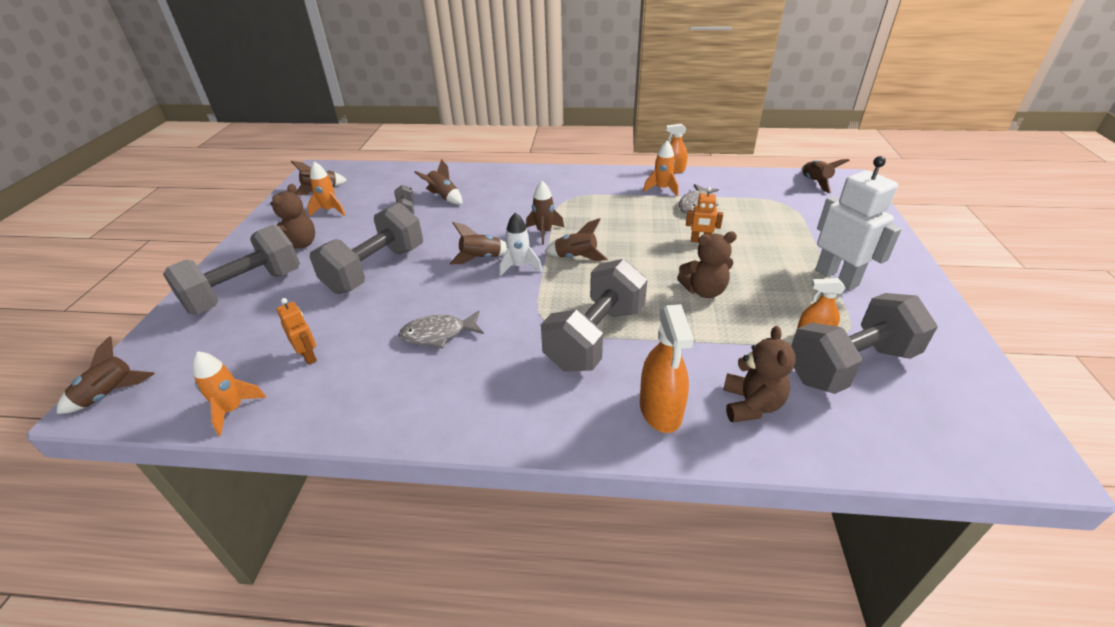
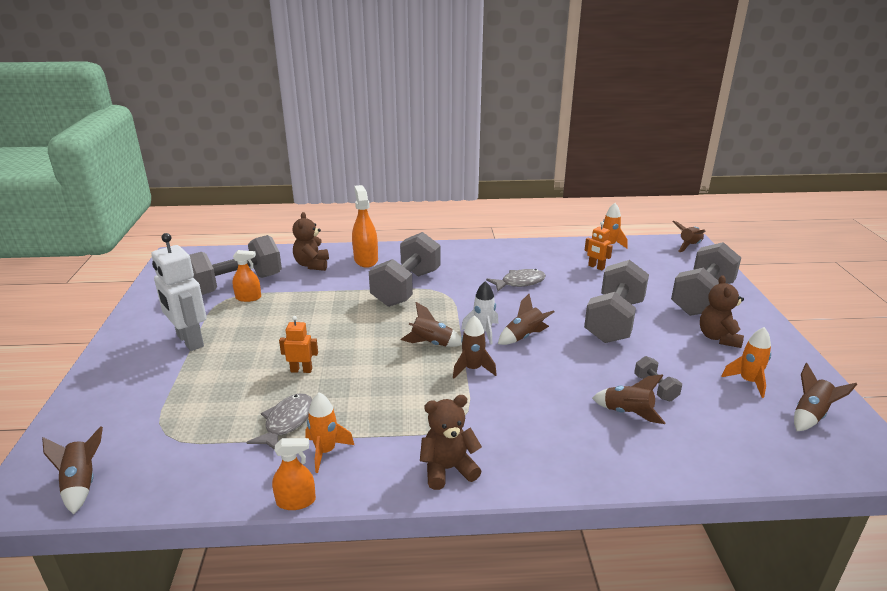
camera: 170 degrees right, 10 degrees down
brown teddy bear [677,232,737,298] -> brown teddy bear moved to [420,395,482,490]

